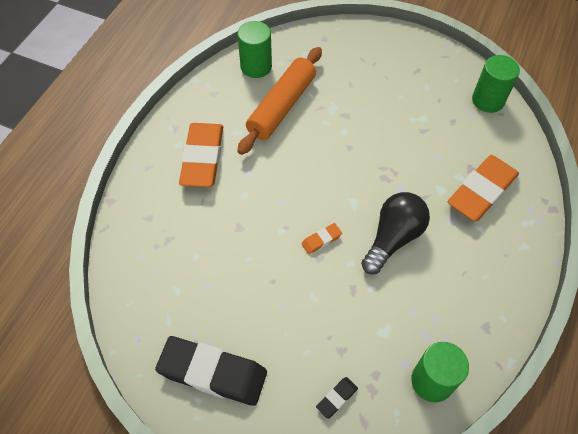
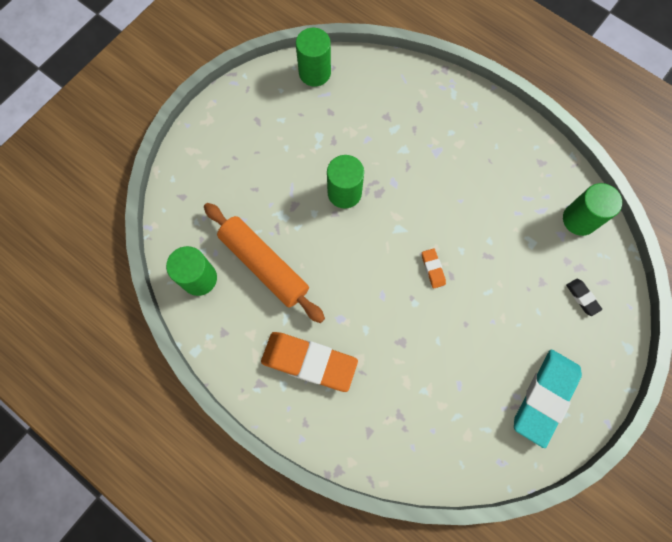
camera: 75 degrees left, 15 degrees up
black eraser [155,336,267,406] -> turquoise eraser [514,349,582,448]
black light bulb [361,192,430,274] -> none
orange eraser [448,155,519,221] -> none
none -> green cylinder [327,155,364,209]

